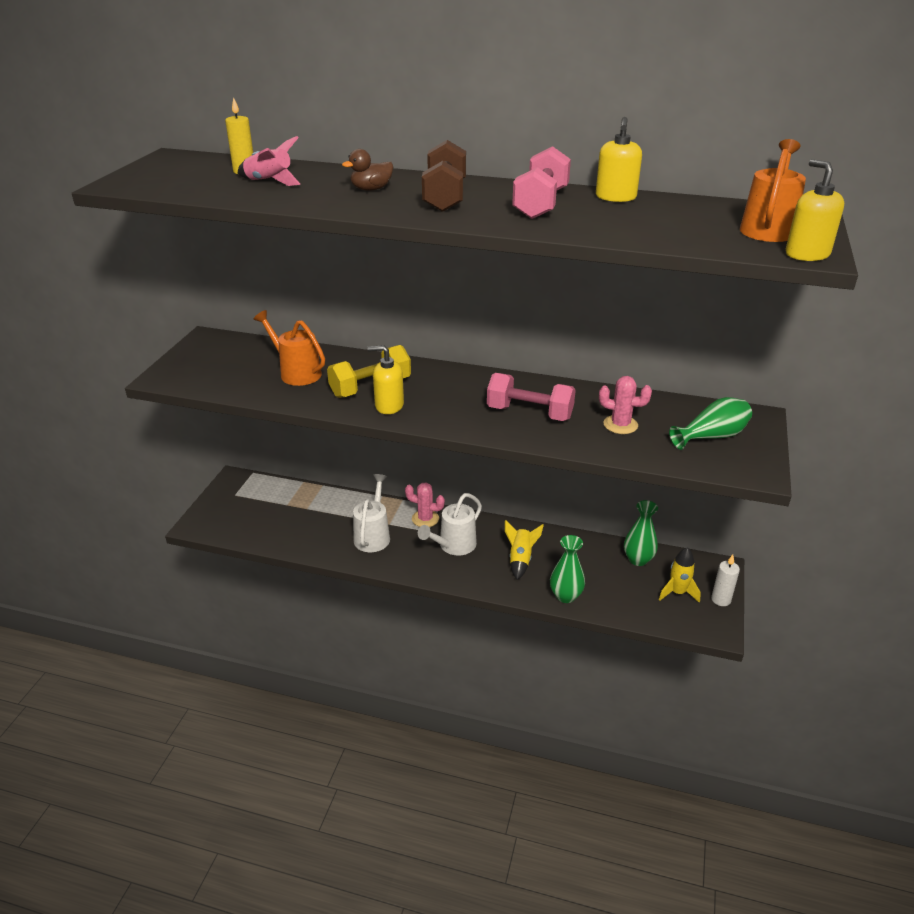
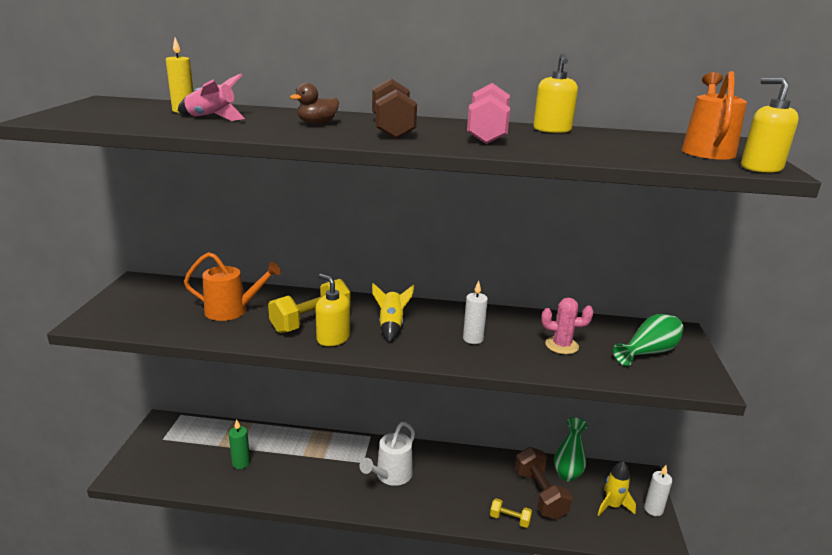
camera: 10 degrees left, 10 degrees down
orange watering can [254,310,325,386] -> orange watering can turned 150 degrees clockwise [184,252,281,321]
white watering can [353,474,390,552] -> none
yellow soap dispenser [367,345,404,414] -> yellow soap dispenser turned 45 degrees clockwise [316,274,350,346]
pink cactus [405,483,445,527] -> none
pink dumbbell [487,373,576,421] -> white candle [463,280,488,344]
yellow rocket [505,520,544,580] -> yellow rocket moved to [372,283,414,342]
green vase [550,535,585,603] -> yellow dumbbell [490,498,532,528]
none -> green candle [229,419,250,469]
none -> brown dumbbell [515,447,572,520]

